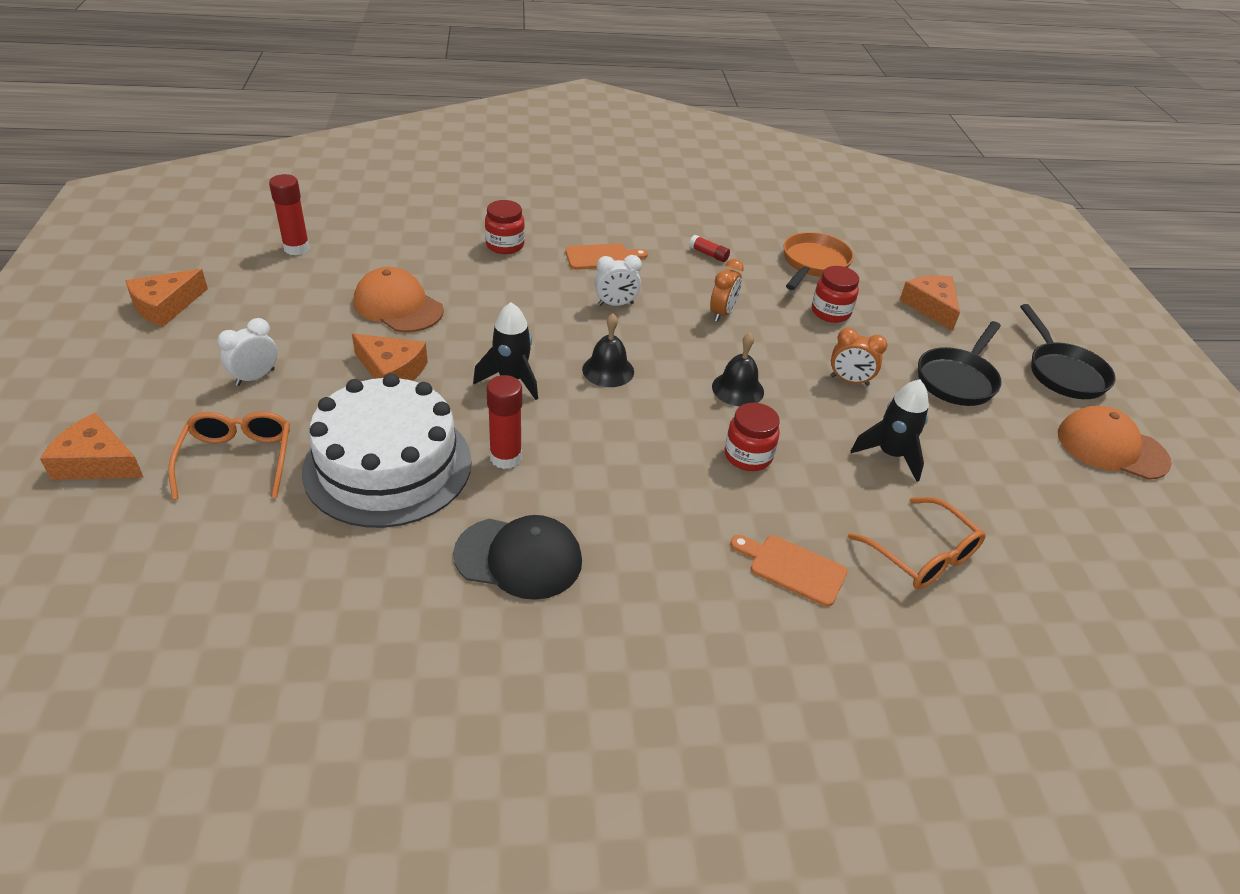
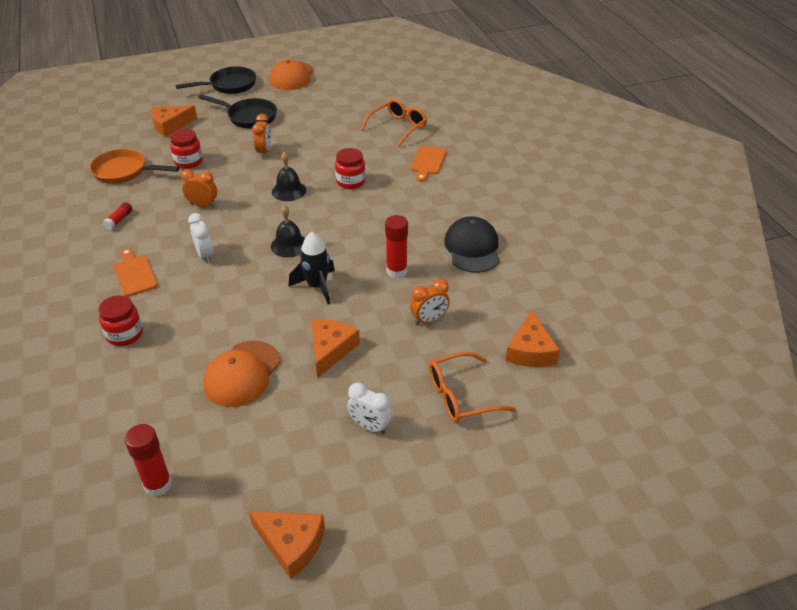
camera: 100 degrees left, 0 degrees up
orange cheese [40,413,144,480] -> orange cheese moved to [506,310,560,367]
white cake [302,373,472,528] -> orange clock [410,279,450,325]
black rocket [851,379,929,482] -> none

